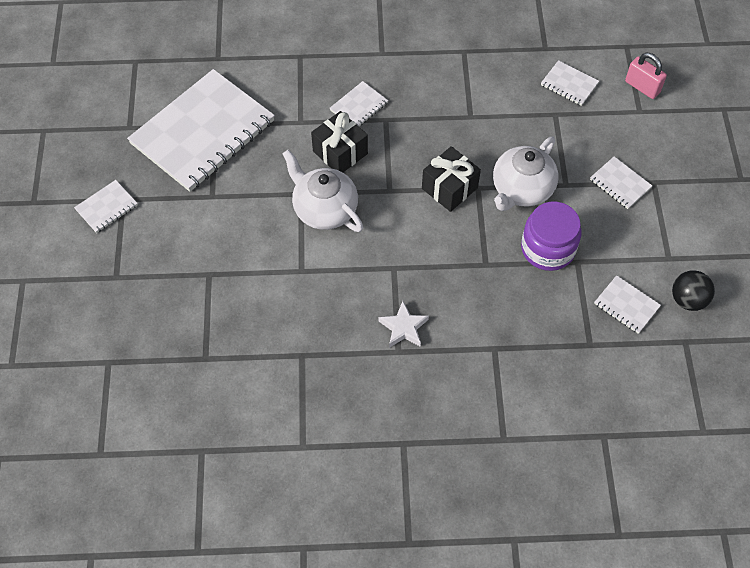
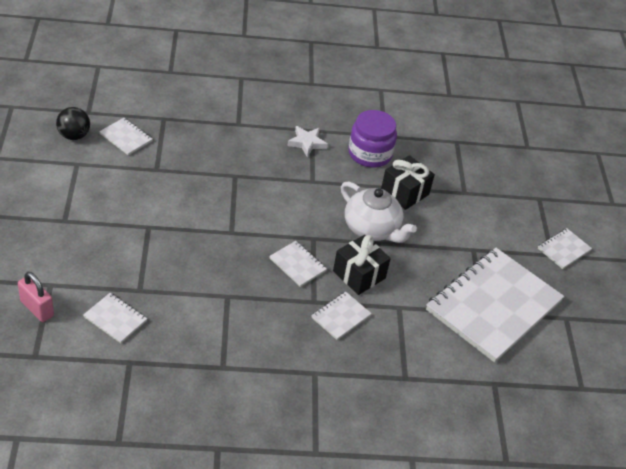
camera: 175 degrees right, 15 degrees down
black gift [422,146,481,212] -> black gift moved to [381,155,435,210]
white teapot [493,136,558,211] -> none
purple jar [521,202,581,271] -> purple jar moved to [348,110,397,168]
white notebook [590,156,652,209] -> white notebook moved to [269,241,327,287]

